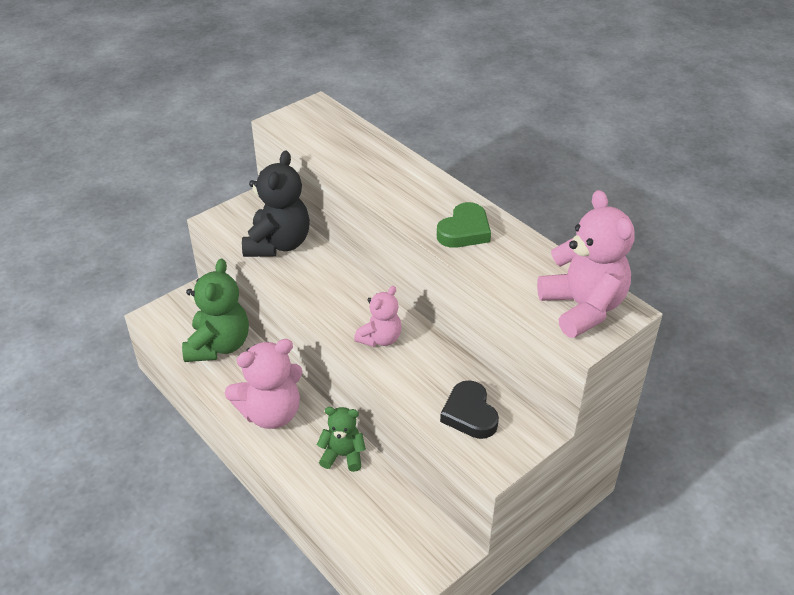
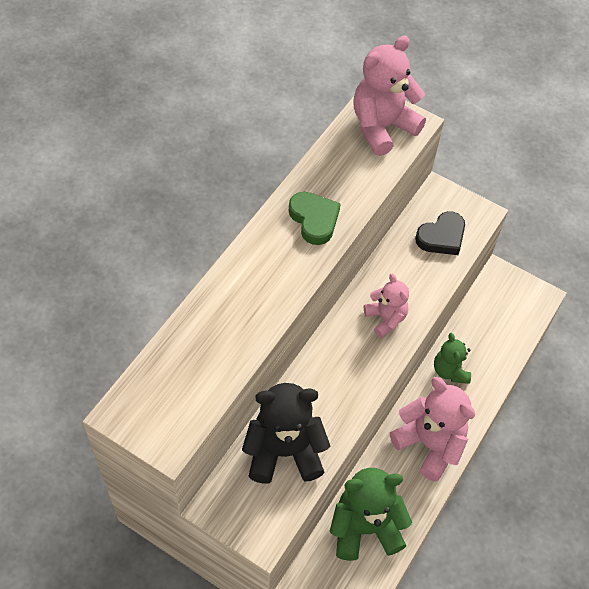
camera: 110 degrees left, 15 degrees up
pink teddy bear [354,286,402,347] -> pink teddy bear turned 45 degrees clockwise [364,273,409,338]
green heart [437,202,491,248] -> green heart turned 45 degrees clockwise [289,192,341,245]

